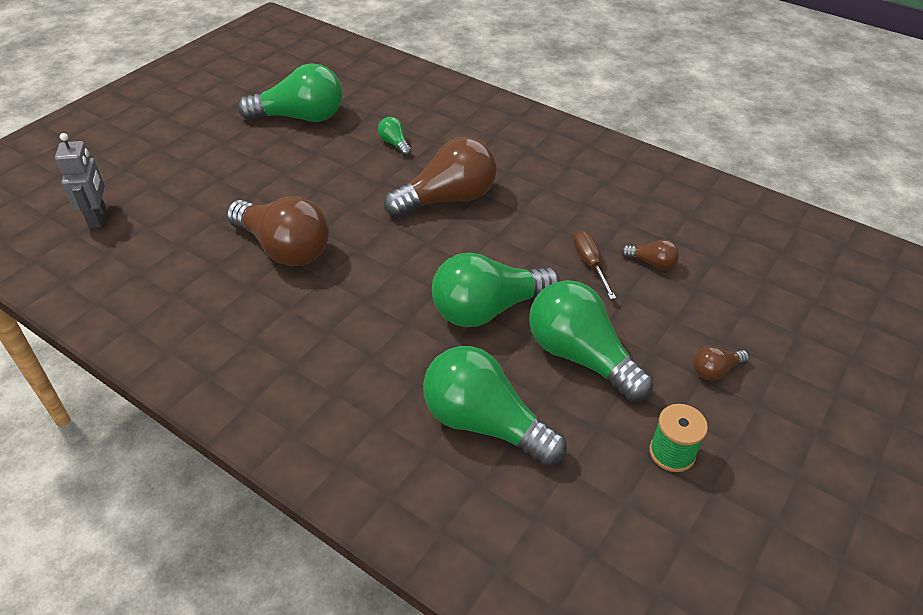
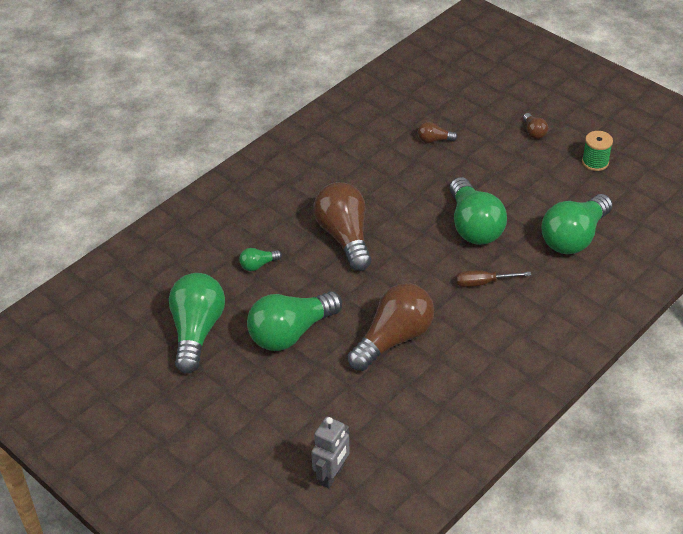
camera: 80 degrees left, 0 degrees up
grey robot [55,133,106,228] -> grey robot turned 120 degrees clockwise [311,417,350,488]
green light bulb [529,280,654,402] -> green light bulb moved to [247,291,342,351]
brown screwdriver [574,231,616,300] -> brown screwdriver moved to [456,270,531,287]
brown light bulb [621,239,679,270] -> brown light bulb turned 120 degrees counterclockwise [418,122,458,143]

